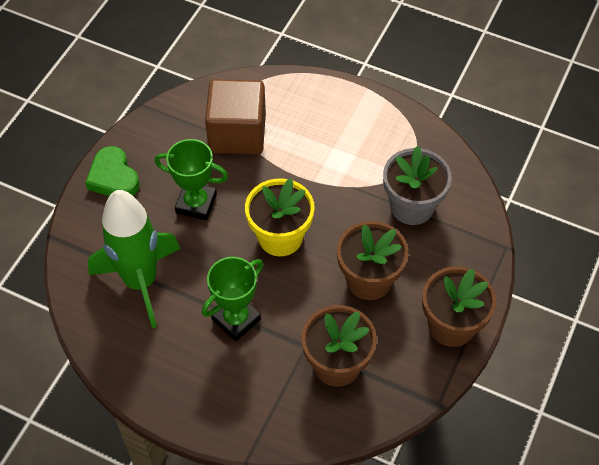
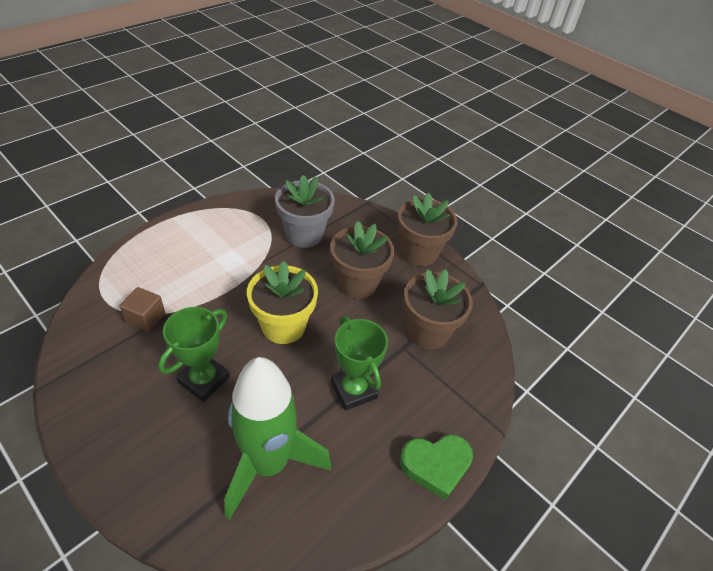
camera: 75 degrees left, 10 degrees down
green heart [85,146,140,196] -> green heart moved to [400,434,473,500]
brown cube [205,79,266,155] -> brown cube [120,287,165,332], size x0.50

